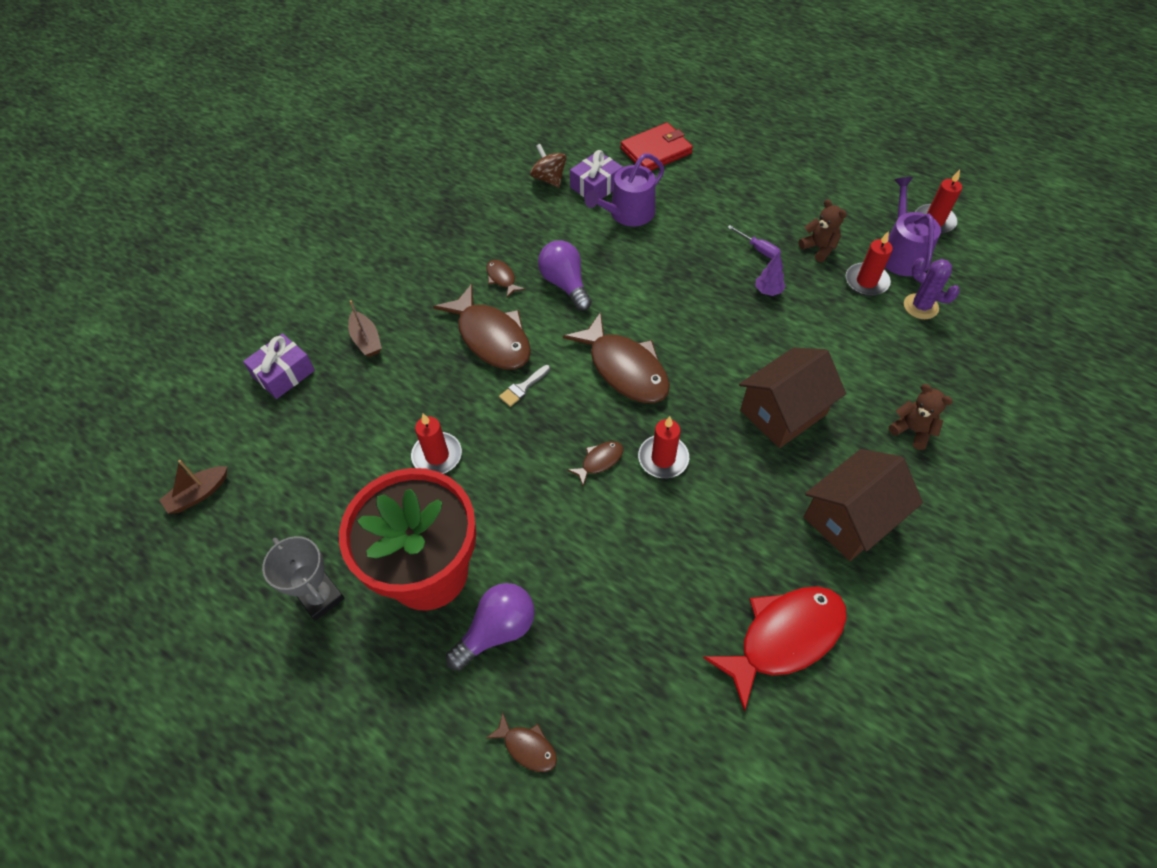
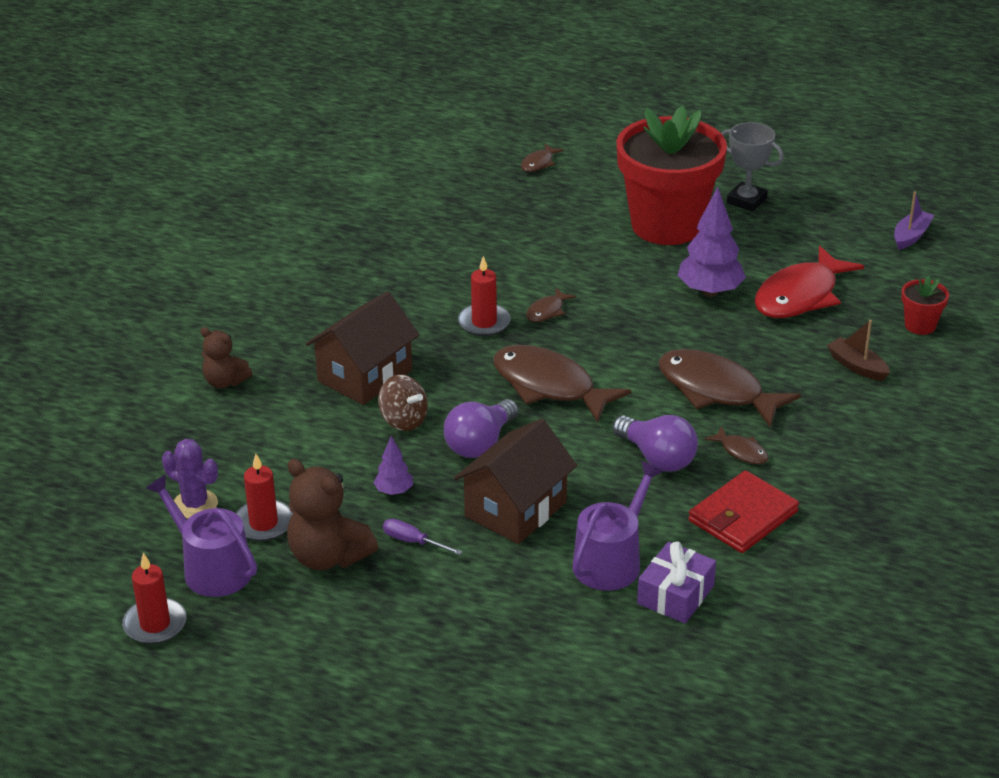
camera: 165 degrees right, 20 degrees down
brown boat [160,460,227,514] -> purple boat [894,191,934,250]
purple gift [243,333,315,399] -> red flower pot [901,276,949,335]
red candle [411,413,462,474] -> purple tree [677,187,746,297]
purple light bulb [446,583,535,671] -> purple light bulb moved to [444,399,519,458]
brown fish [486,712,557,772] -> brown fish turned 75 degrees counterclockwise [521,144,564,172]
grey brush [499,365,550,407] -> none
brown spinning top [530,144,567,188] -> brown spinning top moved to [378,374,428,431]
red wallet [621,123,693,171] -> red wallet moved to [689,470,799,553]
red fish [703,586,847,712] -> red fish moved to [754,246,864,318]
brown teddy bear [798,199,847,262] -> brown teddy bear [287,459,378,570], size x1.63
brown house [804,449,923,561] -> brown house moved to [454,418,577,544]
purple watering can [885,177,941,276] -> purple watering can turned 150 degrees clockwise [146,475,257,597]

